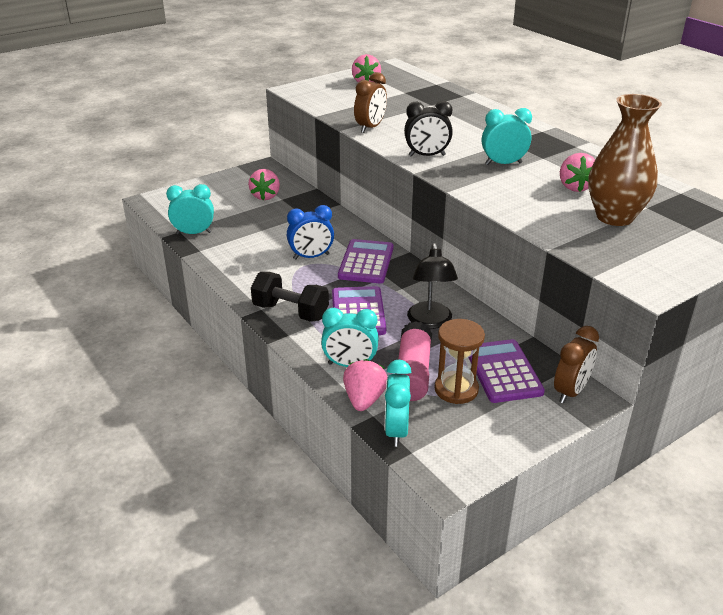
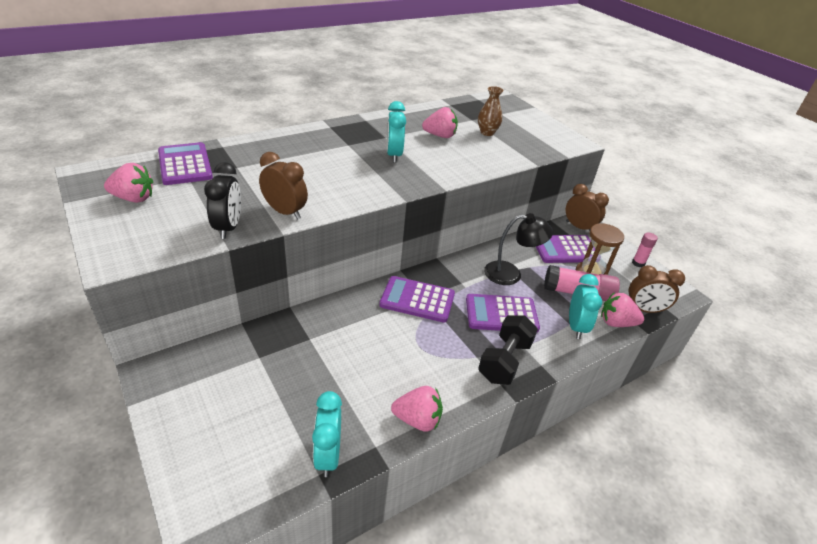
camera: 90 degrees left, 5 degrees up
pink strawberry [248,169,280,200] -> pink strawberry moved to [391,386,443,432]
blue clock [287,205,334,260] -> none
turquoise clock [385,360,412,447] -> brown clock [629,265,685,313]
black clock [404,101,453,156] -> black clock moved to [204,162,241,239]
brown vase [588,94,662,226] -> brown vase [478,86,503,136], size x0.52
none -> purple calculator [158,142,213,185]
none -> pink glue stick [632,233,658,267]

